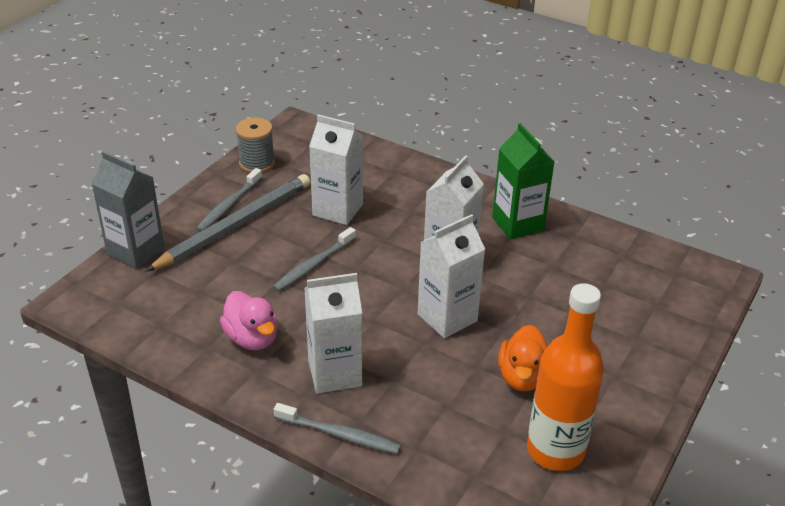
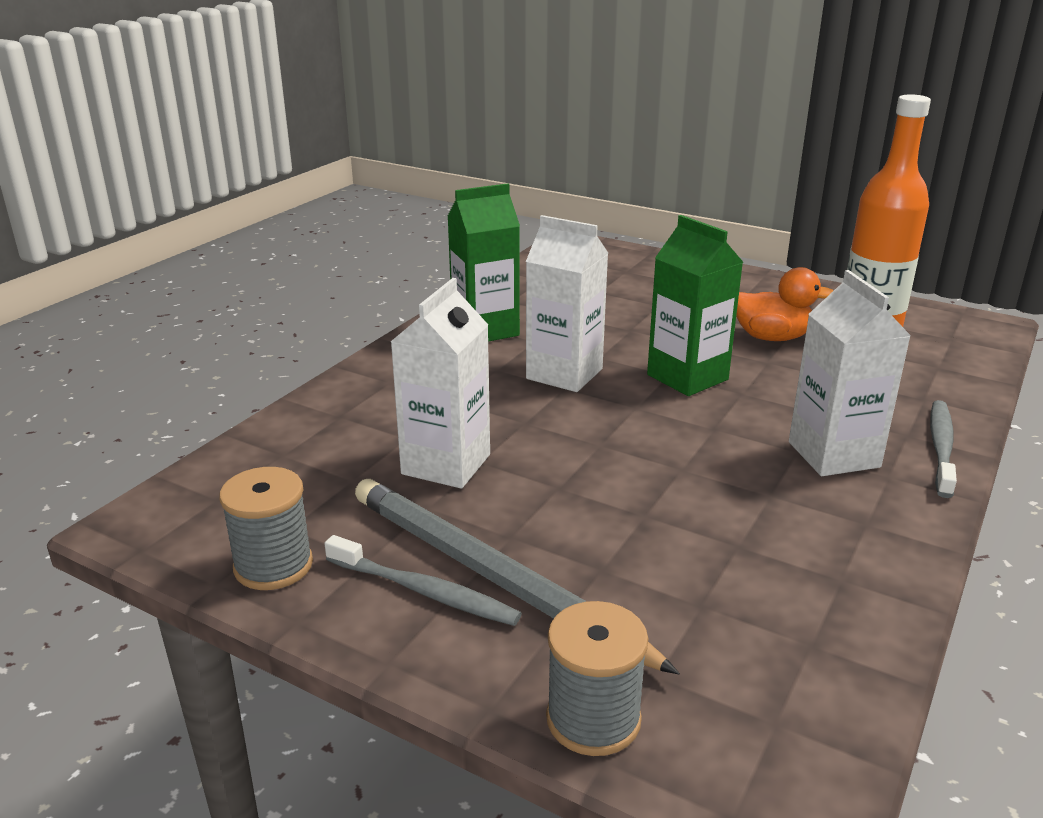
camera: 90 degrees left, 10 degrees down
grey carton [91,151,165,269] -> grey spool [546,601,648,756]
pink duck [220,291,277,350] -> none
grey toothbrush [273,227,356,292] -> none
white carton [418,214,485,338] -> green carton [647,215,743,396]

